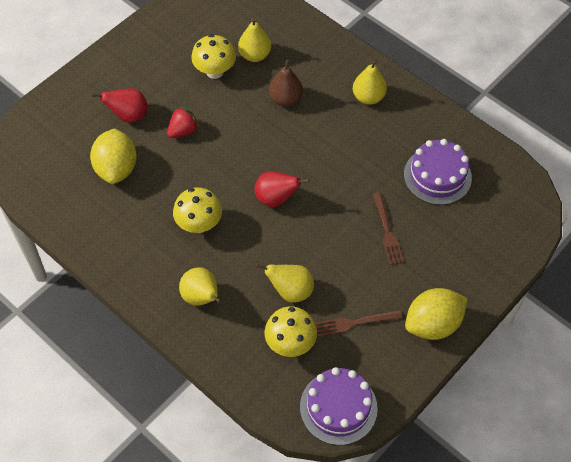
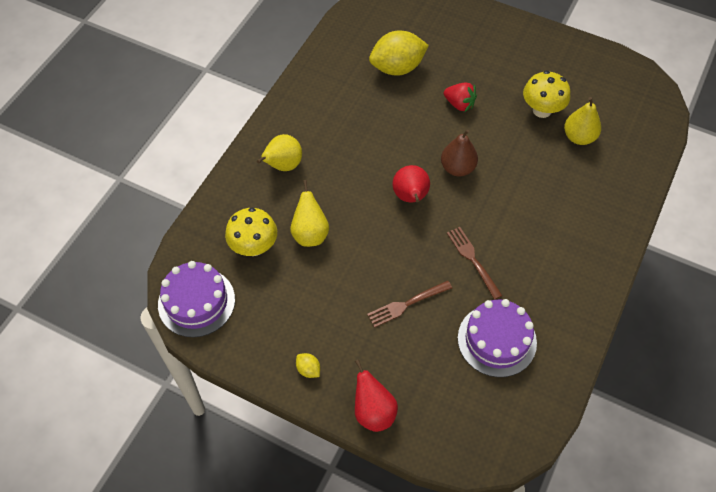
camera: 75 degrees right, 0 degrees up
red pear [91,88,148,123] -> red pear moved to [355,359,398,432]
yellow mushroom [173,187,222,233] -> none
brown pear [269,60,303,107] -> brown pear moved to [441,129,478,177]
brown fork [315,310,402,337] -> brown fork moved to [447,227,503,300]
yellow pear [353,59,387,105] -> none
yellow lemon [405,288,467,340] -> yellow lemon [296,353,320,378], size x0.42

